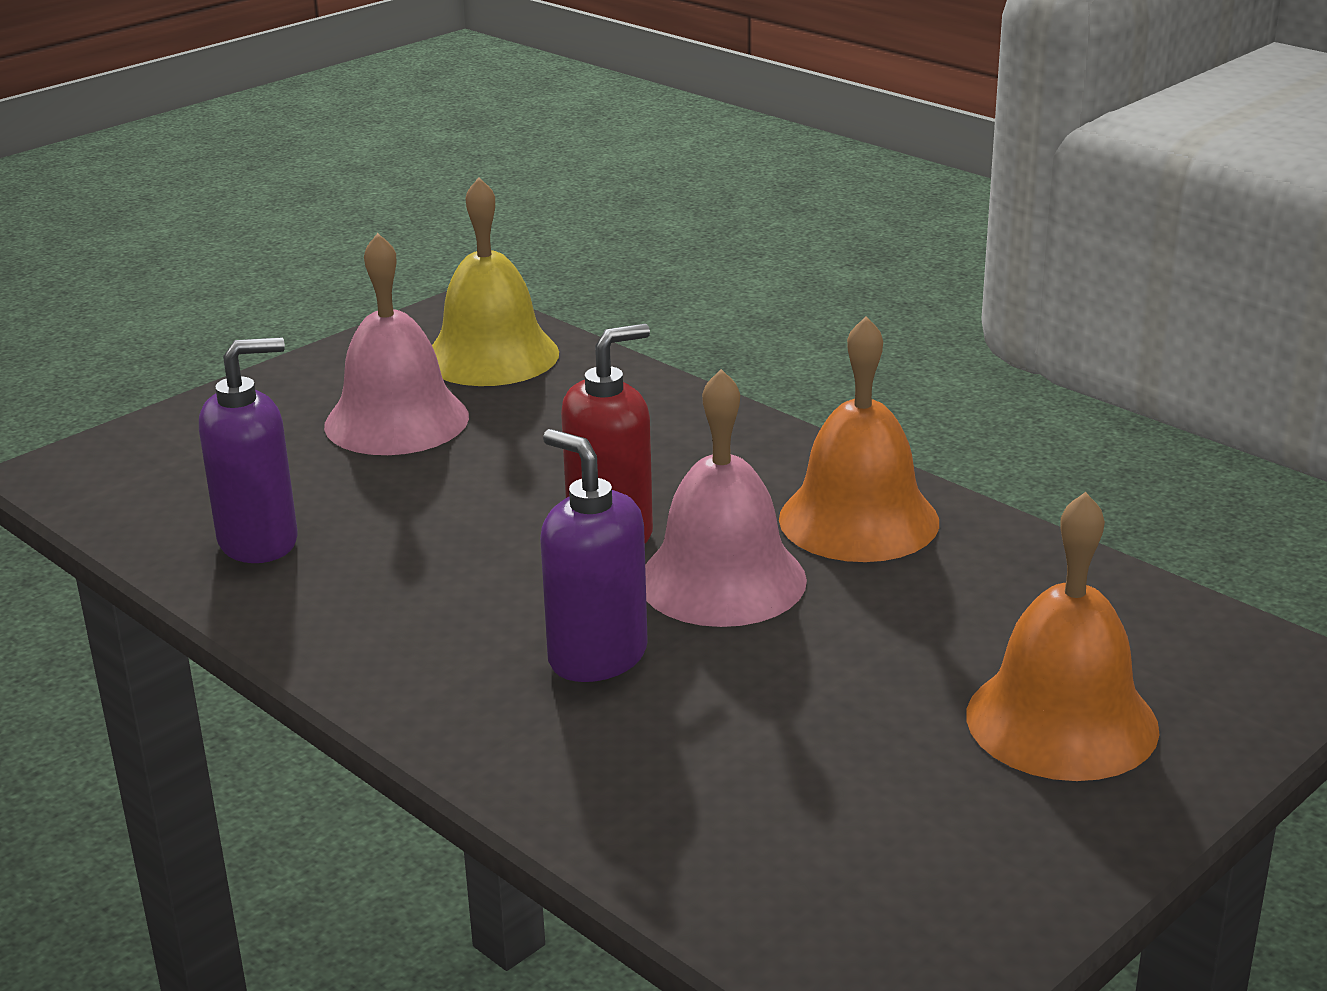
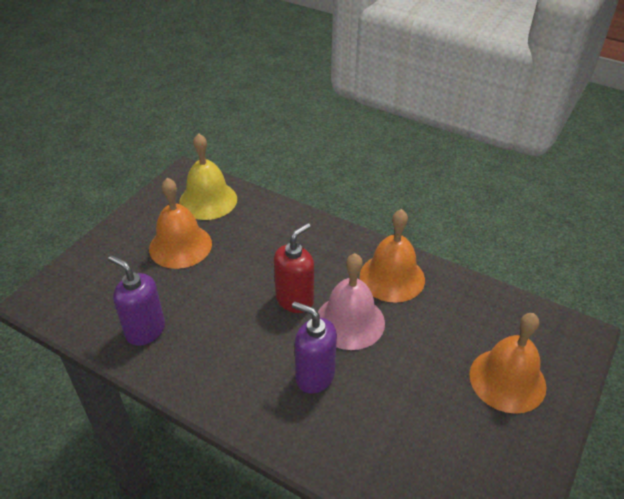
camera: 15 degrees left, 15 degrees up
purple soap dispenser [199,337,298,563] -> purple soap dispenser turned 105 degrees counterclockwise [108,255,165,346]
pink bell [324,233,469,455] -> orange bell [149,178,212,269]

